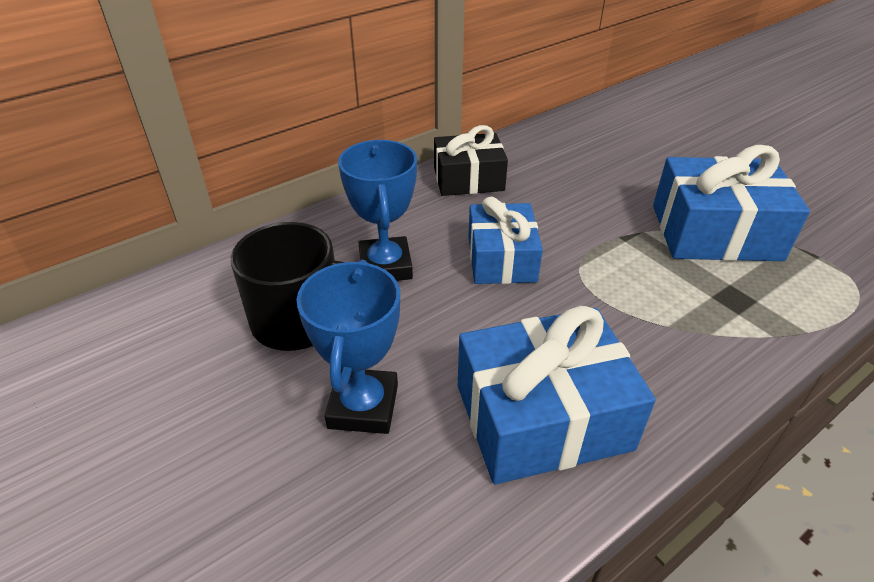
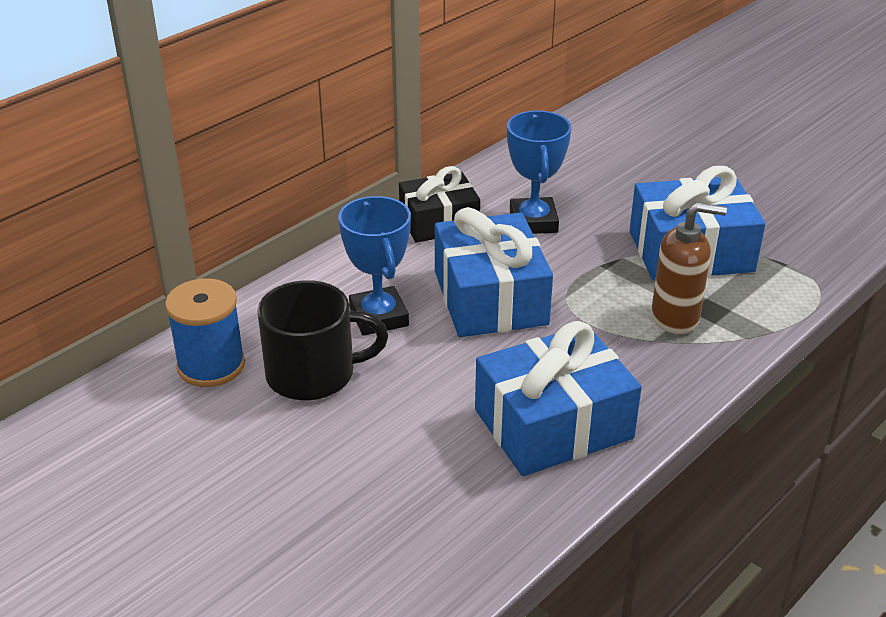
camera: 10 degrees left, 5 degrees down
blue trophy [296,260,400,434] -> blue trophy moved to [507,111,571,234]
blue gift [468,197,543,284] -> blue gift [435,207,553,337], size x1.51
none -> blue spool [165,278,245,387]
none -> brown soap dispenser [651,202,727,334]

